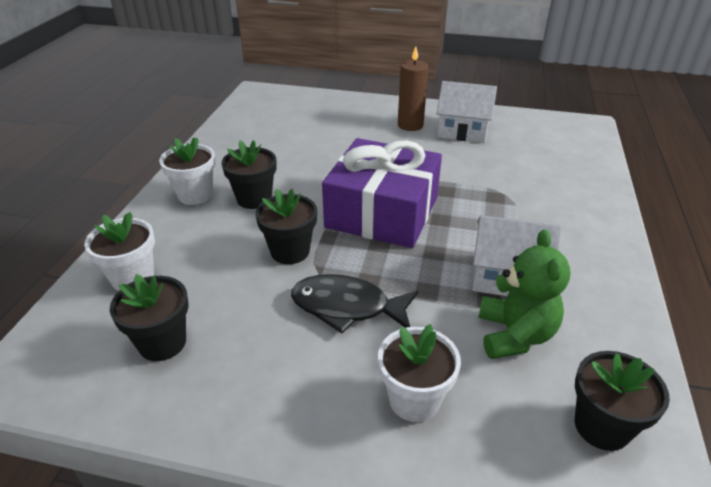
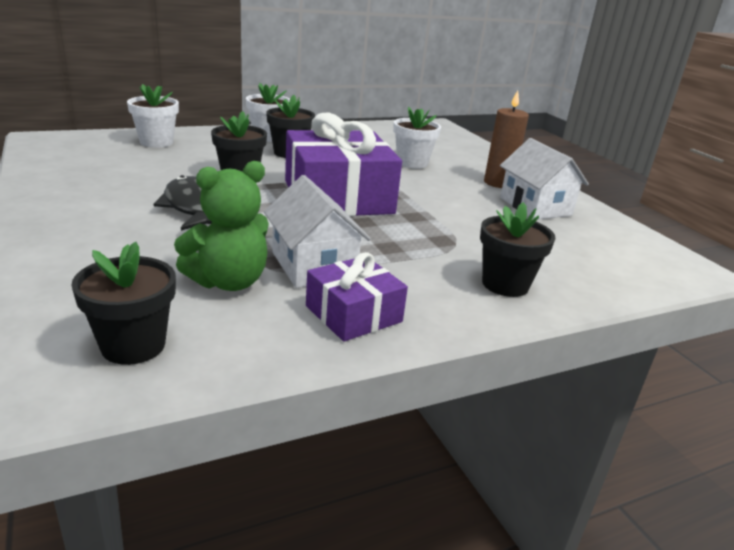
camera: 50 degrees right, 10 degrees down
black flower pot [110,274,189,361] -> black flower pot moved to [480,202,556,297]
white flower pot [378,324,461,422] -> white flower pot moved to [393,107,441,169]
none -> purple gift [306,252,408,342]

